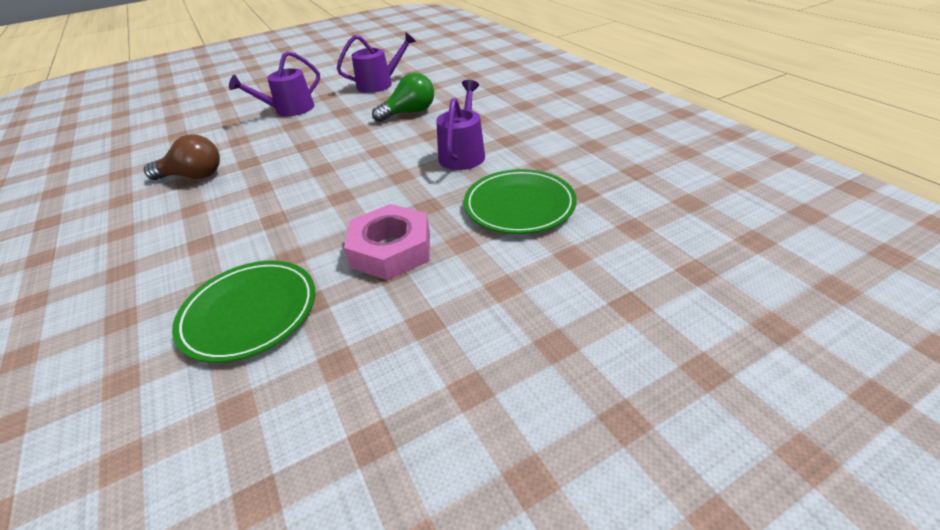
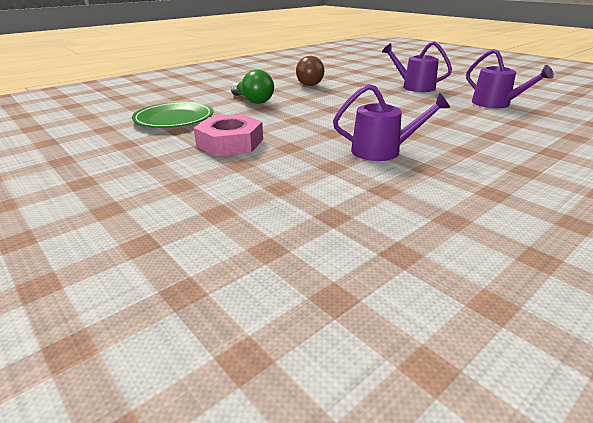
camera: 75 degrees right, 10 degrees down
green light bulb [372,73,434,122] -> green light bulb moved to [231,70,274,104]
green plate [464,169,577,234] -> none

